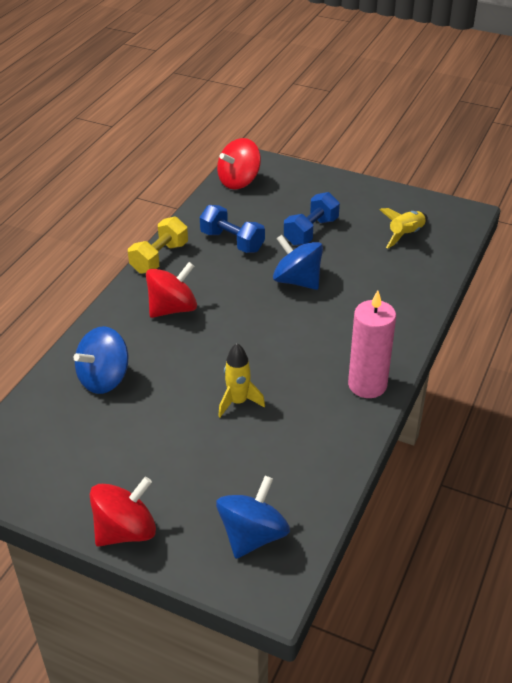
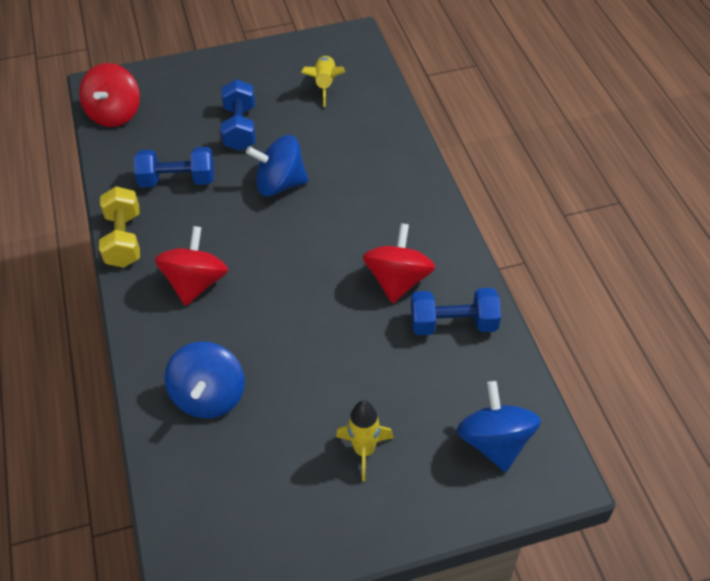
camera: 40 degrees left, 10 degrees up
red spinning top [90,477,156,547] -> red spinning top moved to [363,223,435,304]
yellow rocket [218,343,265,417] -> yellow rocket moved to [336,400,394,481]
pink candle [348,290,396,398] -> none
none -> blue dumbbell [411,288,501,335]

